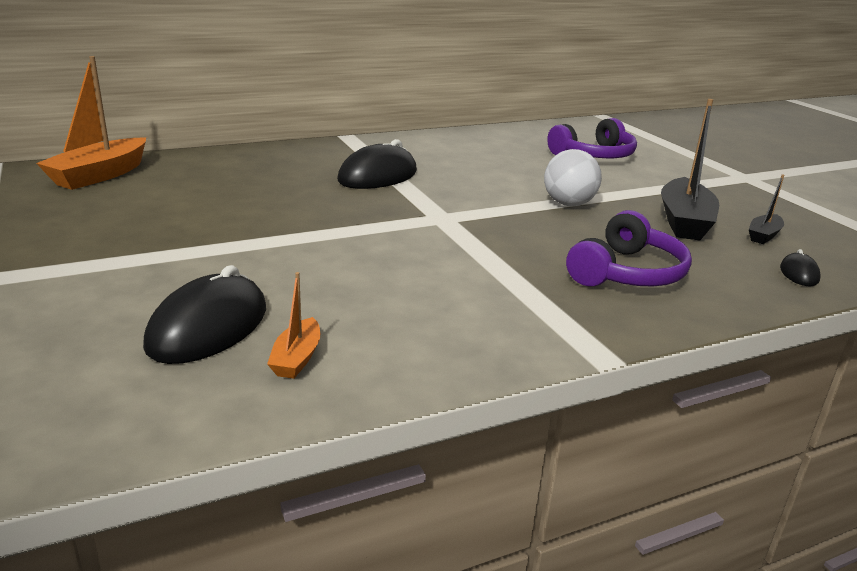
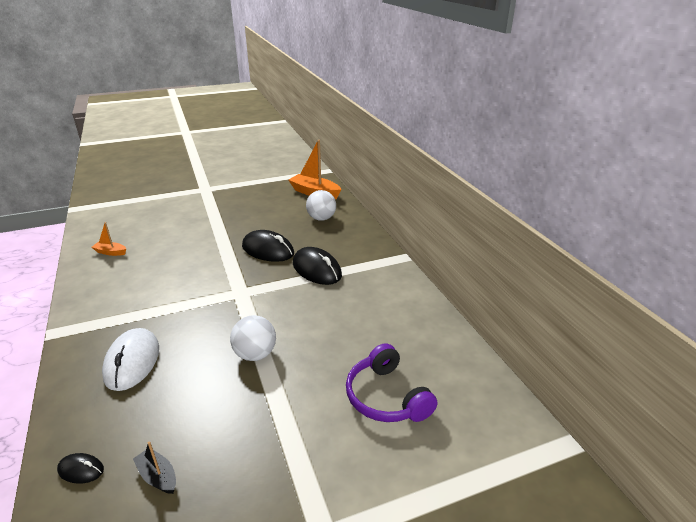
camera: 95 degrees right, 5 degrees up
black mouse [143,265,266,364] -> black mouse moved to [242,230,294,262]
purple headphones [566,210,692,287] -> white mouse [102,328,159,391]
black boat [661,99,719,240] -> none
none -> white ball [306,190,336,221]

